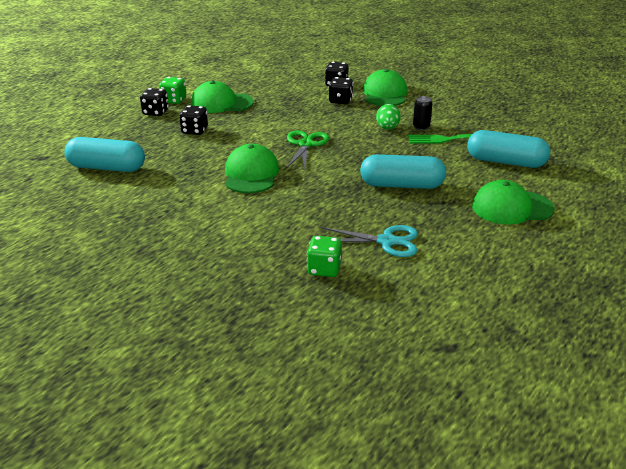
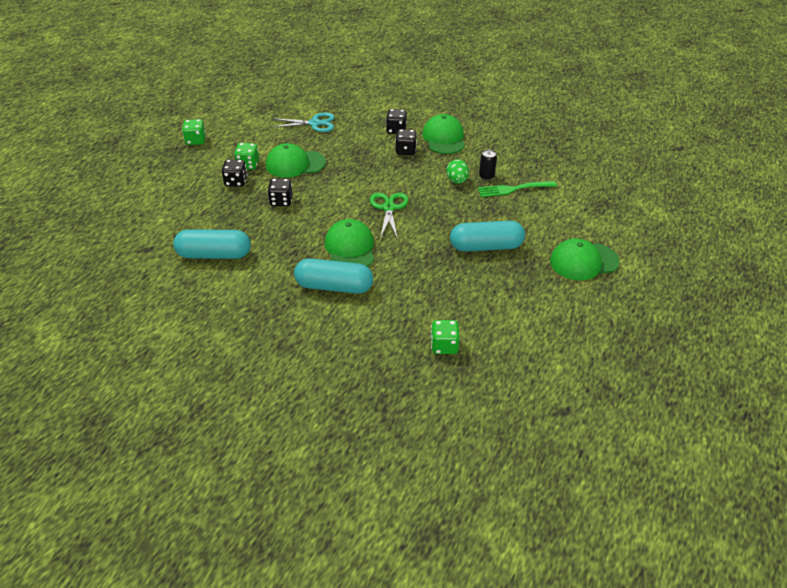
camera: 10 degrees left, 10 degrees up
turquoise scissors [322,225,418,257] -> turquoise scissors moved to [272,113,335,132]
turquoise capsule [467,130,550,168] -> turquoise capsule moved to [294,258,373,294]
none -> green dice [182,119,206,145]

